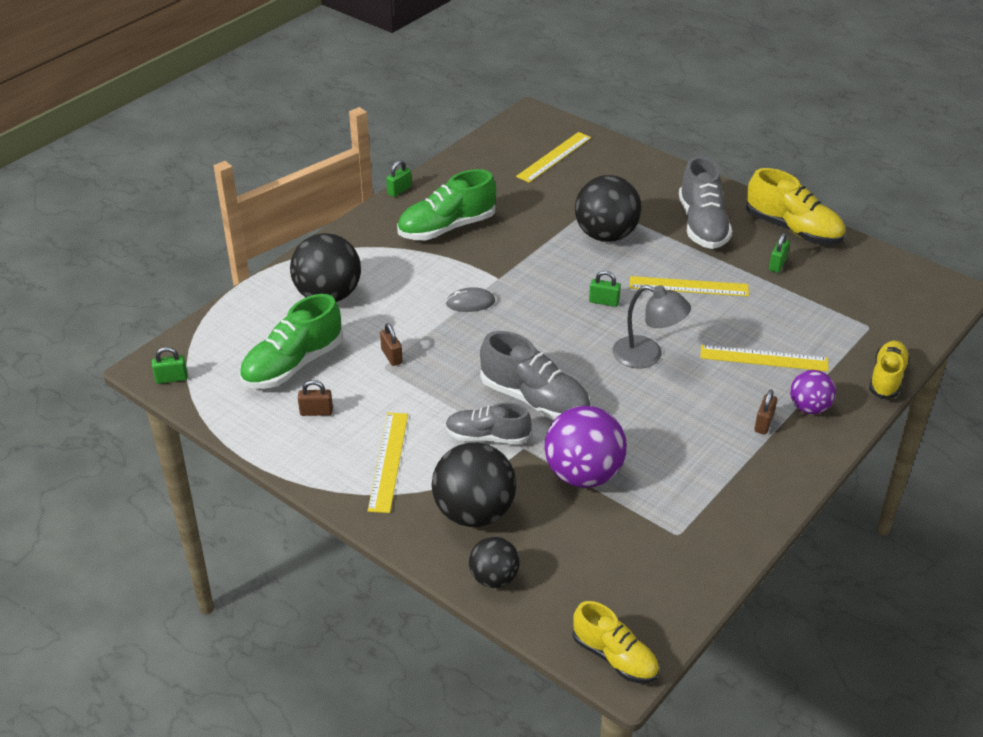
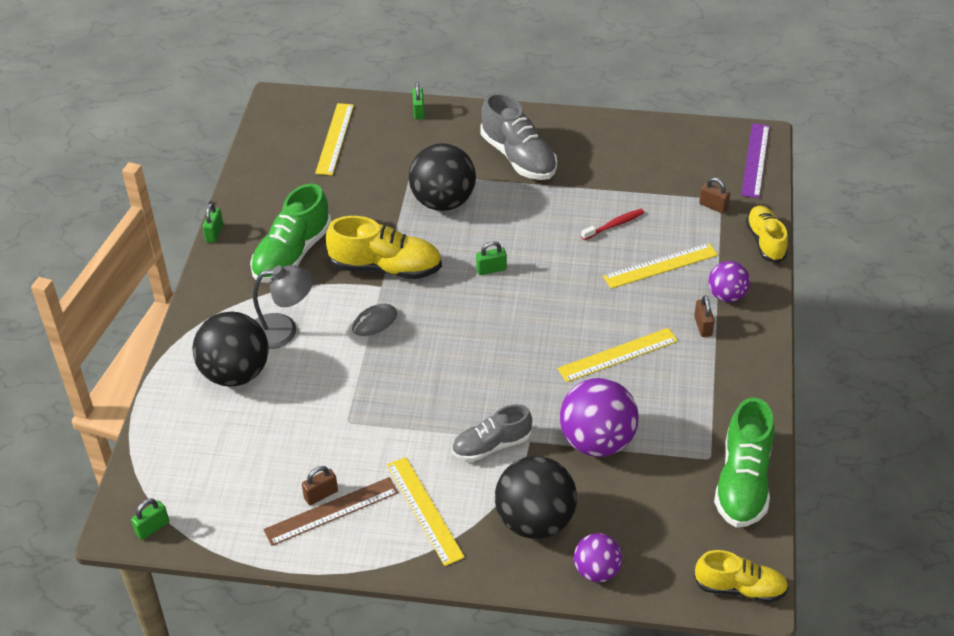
camera: 30 degrees left, 5 degrees up
green shoe [239,294,343,389] -> green shoe moved to [714,398,774,528]
brown padlock [380,323,403,366] -> brown padlock moved to [699,177,730,213]
black ball [469,537,520,588] -> purple ball [574,533,622,582]
grey shoe [480,331,591,420] -> none
grey lamp [613,285,691,368] -> grey lamp moved to [253,265,313,349]
yellow ruler [630,276,749,297] -> yellow ruler moved to [557,328,678,382]
yellow shoe [746,168,845,245] -> yellow shoe moved to [326,216,442,279]
green padlock [769,233,790,273] -> green padlock moved to [412,82,425,120]
none -> brown ruler [263,477,399,546]
none -> red toothbrush [581,209,644,240]
none -> purple ruler [741,123,770,198]

